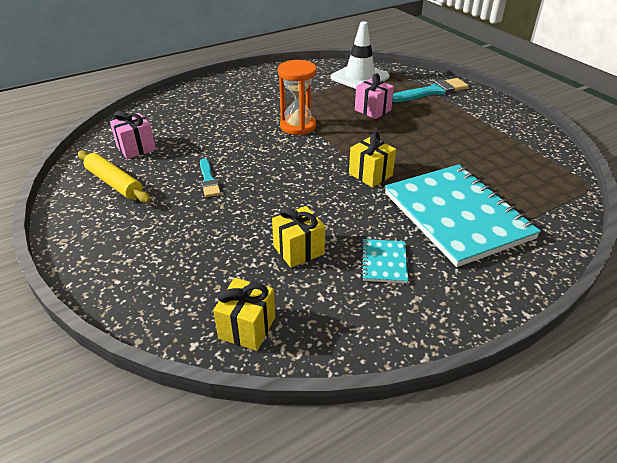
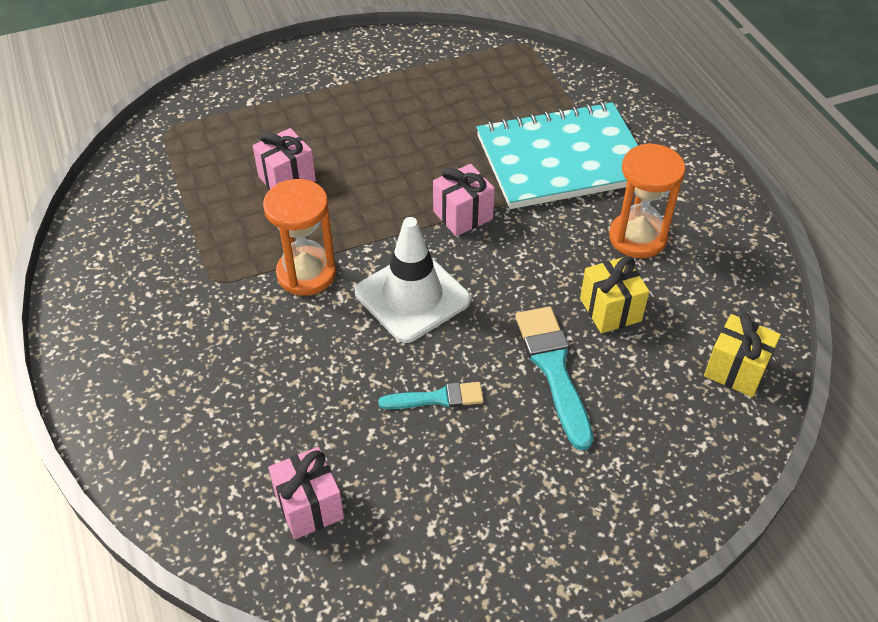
camera: 80 degrees left, 10 degrees up
yellow rolling pin [78,151,151,203] -> none
white traffic cone [330,21,390,89] -> white traffic cone moved to [355,217,471,343]
yellow gift [349,132,396,187] -> pink gift [433,164,495,236]
turquoise notebook [361,239,408,283] -> orange hourglass [609,143,686,258]
turquoise brush [392,78,469,102] -> turquoise brush moved to [515,307,593,451]

